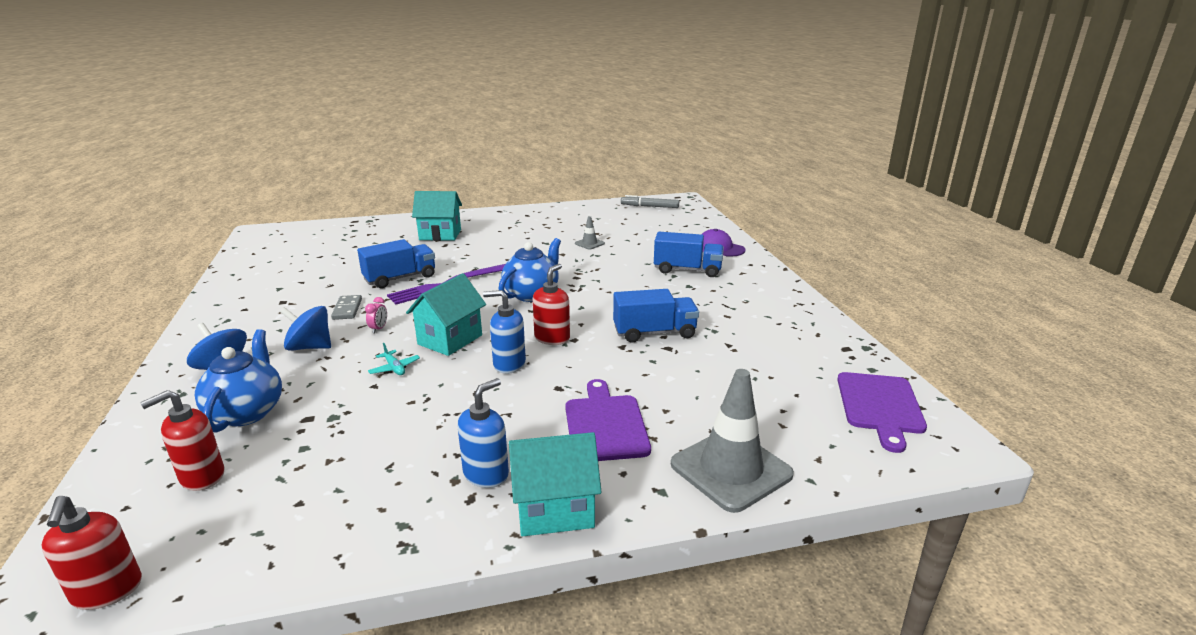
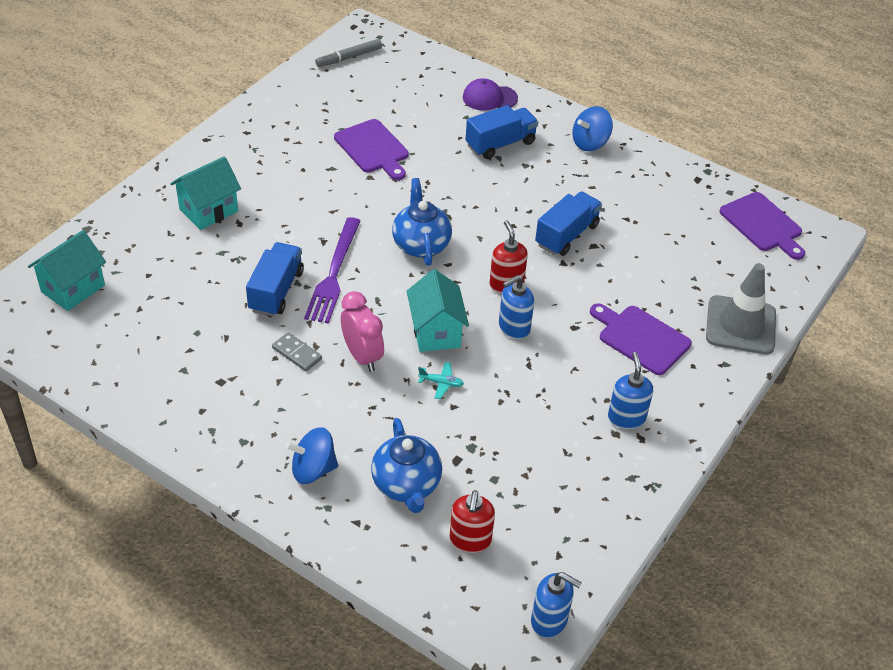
camera: 45 degrees left, 20 degrees up
red soap dispenser [41,496,142,610] -> blue soap dispenser [531,572,582,638]
blue teapot [195,329,282,432] -> blue teapot turned 150 degrees counterclockwise [371,418,442,513]
blue spinning top [280,306,331,351] -> blue spinning top moved to [572,106,613,151]
pink clock [365,297,387,333] -> pink clock [341,291,384,372], size x2.20
turquoise house [509,432,601,536] -> turquoise house moved to [28,230,106,311]
grey traffic cone [575,216,605,250] -> purple cutting board [334,119,409,180]

